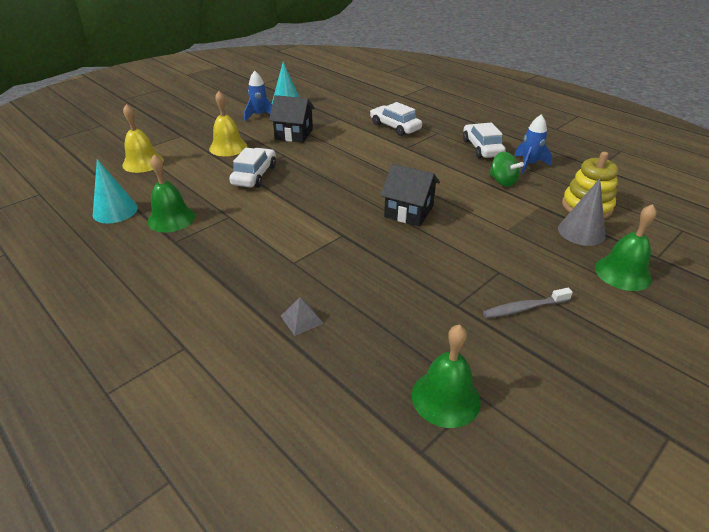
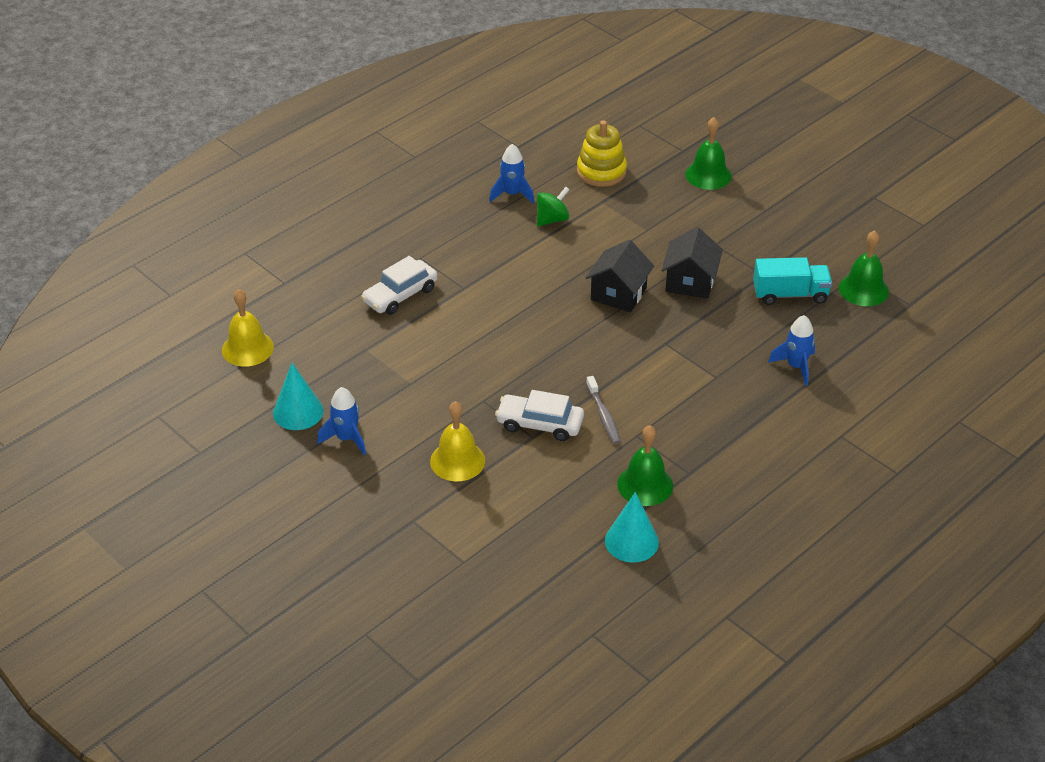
camera: 90 degrees left, 5 degrees up
yellow bell [122,104,164,173] -> yellow bell moved to [222,289,274,367]
black house [269,95,315,143] -> black house moved to [661,227,723,299]
grey pyramid [281,297,324,336] -> blue rocket [768,315,815,386]
white car [463,123,506,158] -> none
grey toothbrush [483,288,573,318] -> grey toothbrush moved to [586,376,621,444]
grey cone [558,178,605,246] -> none
none -> turquoise truck [753,257,832,305]

